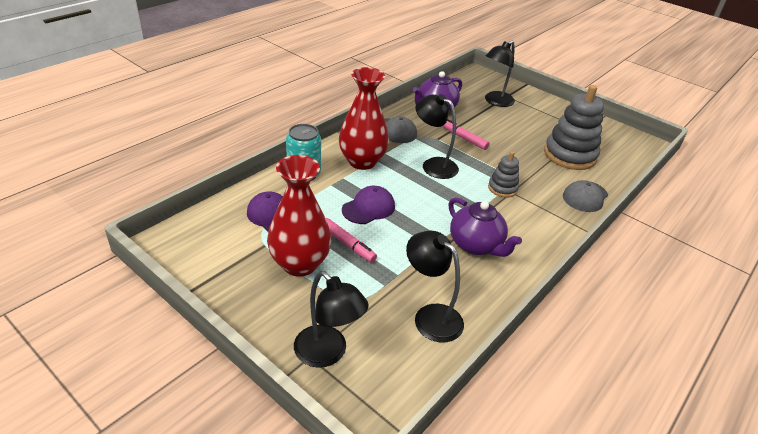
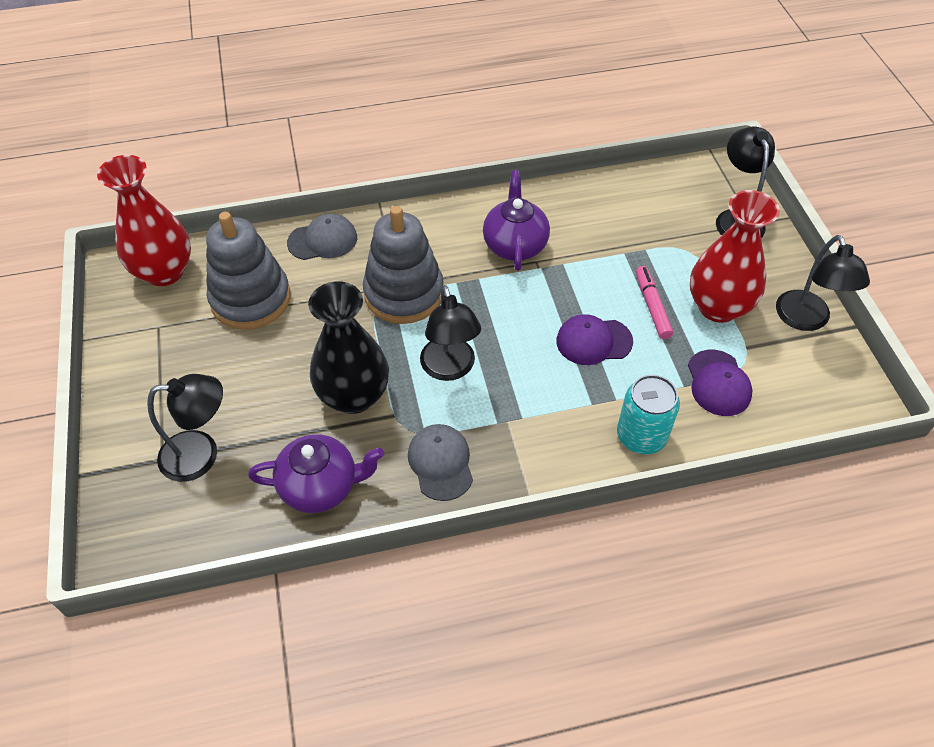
camera: 140 degrees left, 15 degrees up
red vase [339,67,389,170] -> red vase moved to [97,155,191,286]
black lamp [406,231,464,343] -> black lamp moved to [776,235,870,331]
pink marker [442,119,490,150] -> black vase [308,281,389,414]
grey stacking toy [488,151,519,198] -> grey stacking toy [363,206,444,324], size x1.92

